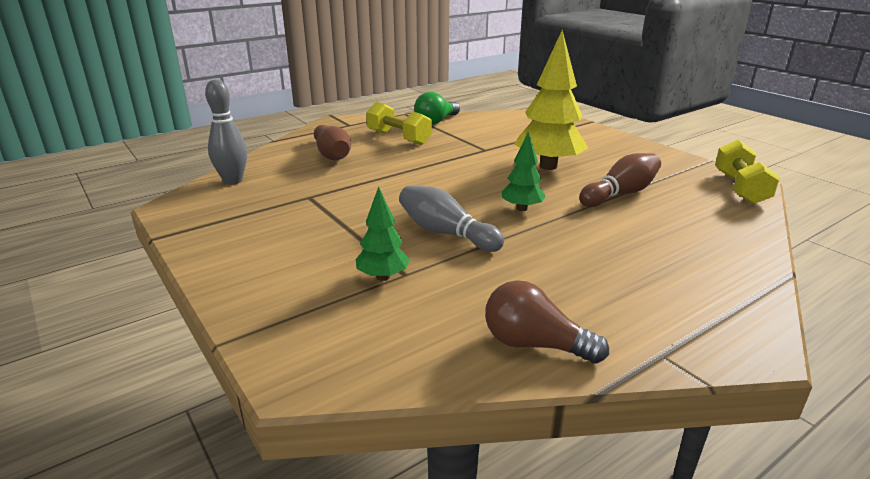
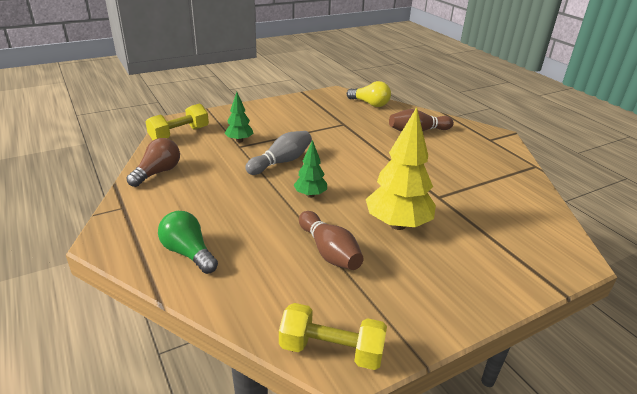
camera: 95 degrees right, 5 degrees up
grey bowling pin [205,79,247,185] -> yellow light bulb [347,81,391,107]
yellow dumbbell [366,102,432,145] -> yellow dumbbell moved to [145,103,209,140]
green light bulb [414,92,460,125] -> green light bulb moved to [158,211,218,274]

